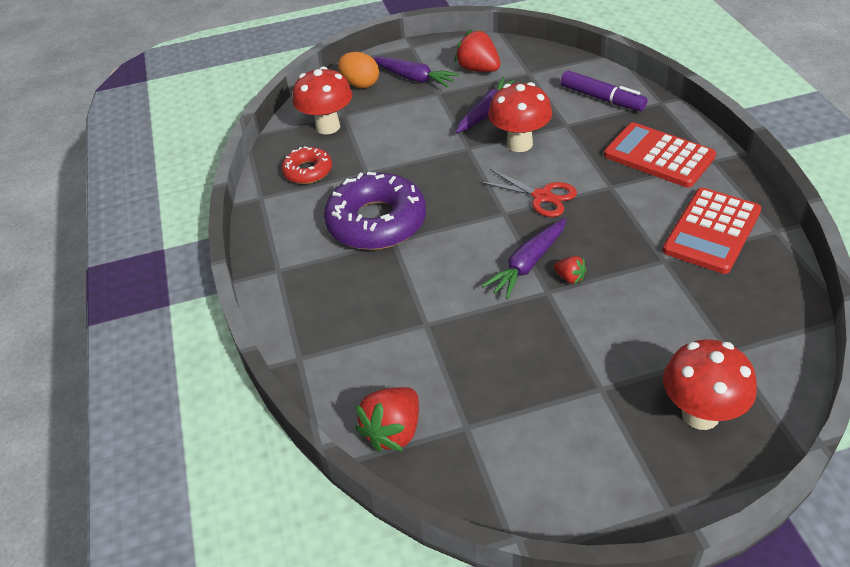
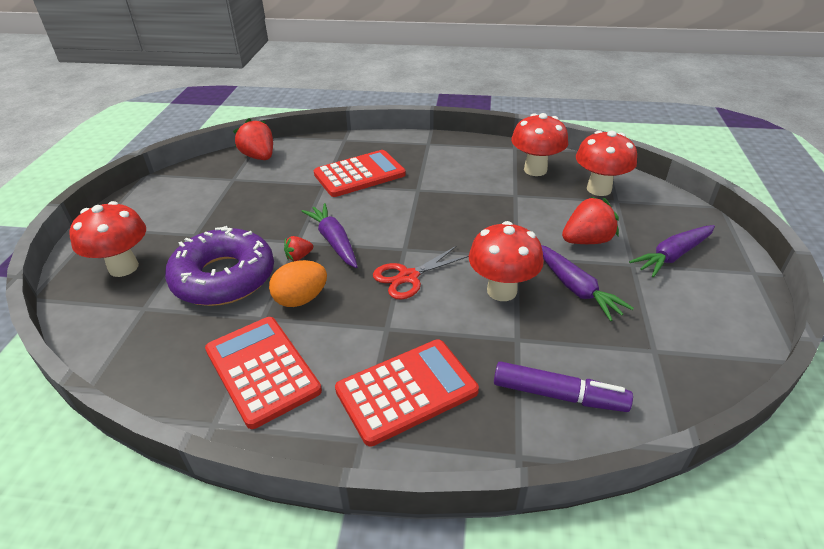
camera: 110 degrees right, 5 degrees down
red donut [282,147,332,184] -> red mushroom [511,113,568,176]
purple donut [324,172,426,250] -> purple donut moved to [165,226,274,306]
orange egg [338,52,379,88] -> orange egg moved to [269,260,327,307]
red strawberry [454,29,501,72] -> red strawberry moved to [562,197,619,244]
purple marker [561,70,647,111] -> purple marker turned 135 degrees counterclockwise [494,361,633,412]
none -> red calculator [314,150,406,197]

